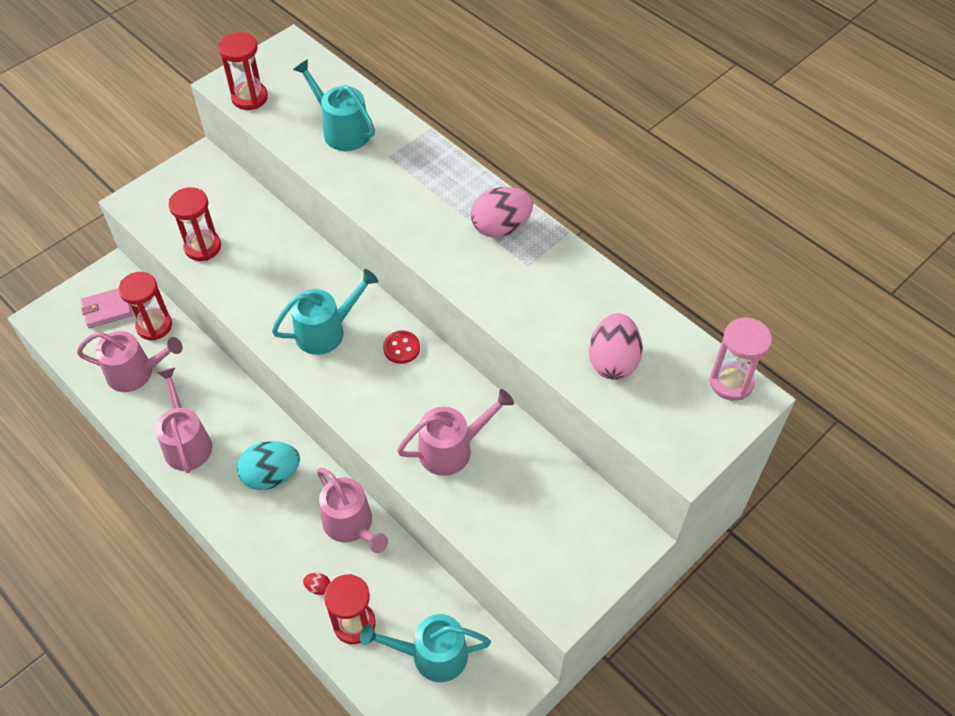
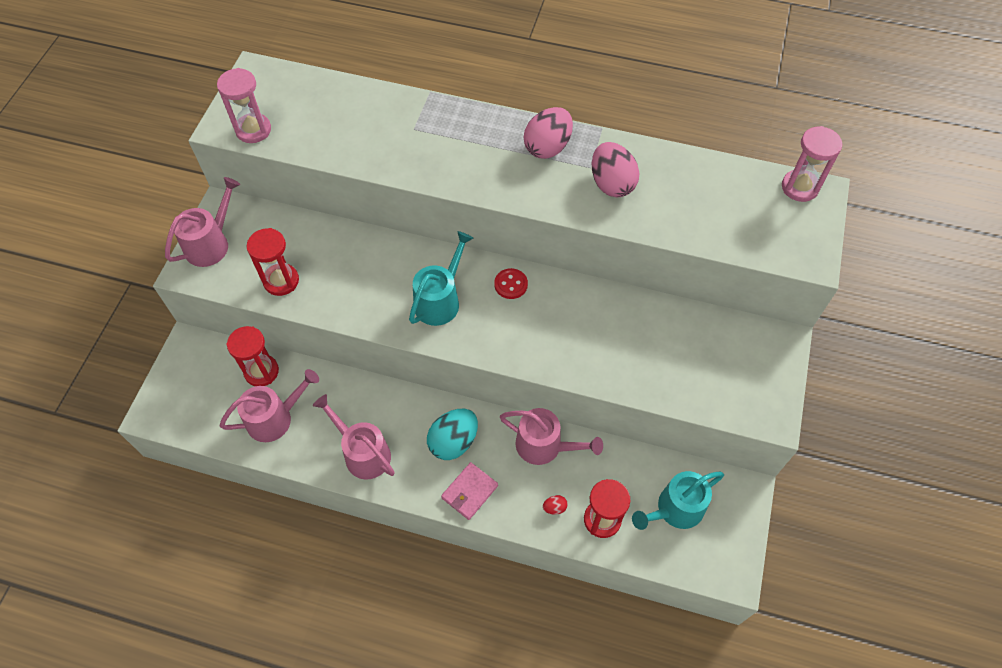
camera: 30 degrees left, 5 degrees up
pink wallet [81,288,132,328] -> pink wallet moved to [441,462,498,520]
red hourglass [218,32,268,110] -> pink hourglass [217,68,271,143]
turquoise watering can [293,59,375,151] -> none
pink watering can [397,389,514,476] -> pink watering can moved to [165,177,240,267]
pink egg [589,313,643,380] -> pink egg moved to [592,142,639,197]

